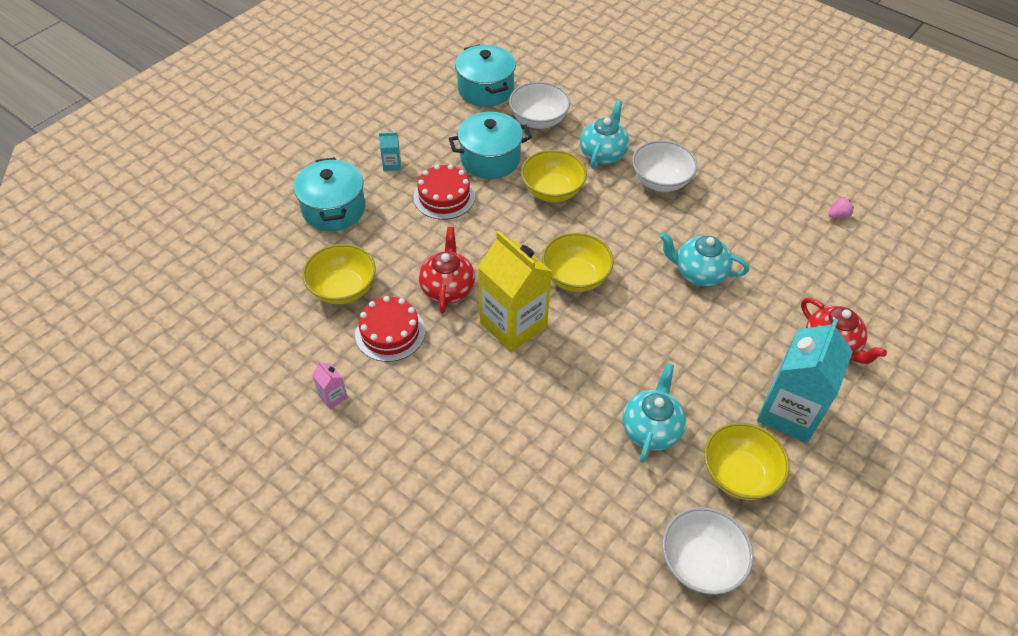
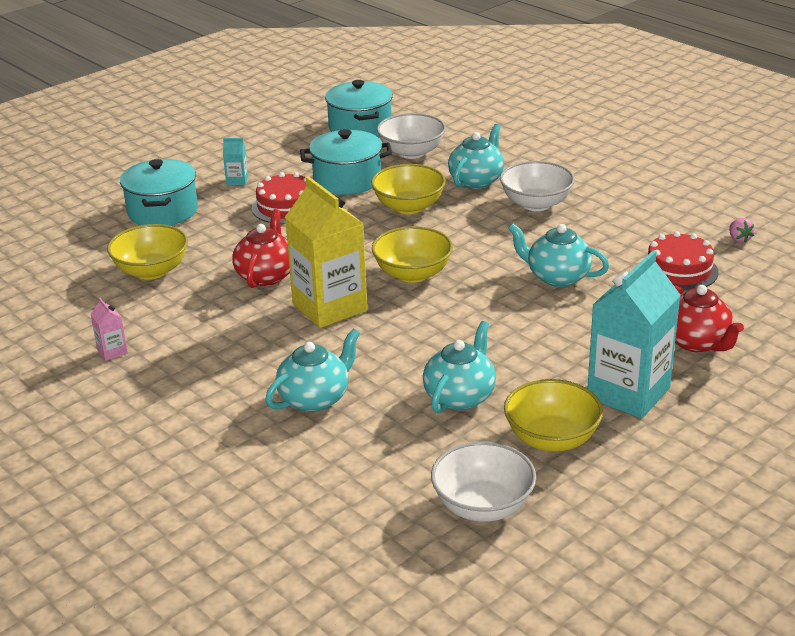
camera: 10 degrees right, 20 degrees down
red cake [355,296,425,362] -> red cake moved to [648,231,719,291]
pink strawberry [828,197,854,218] -> pink strawberry turned 90 degrees clockwise [729,218,755,243]
none -> turquoise teapot [265,328,360,412]

